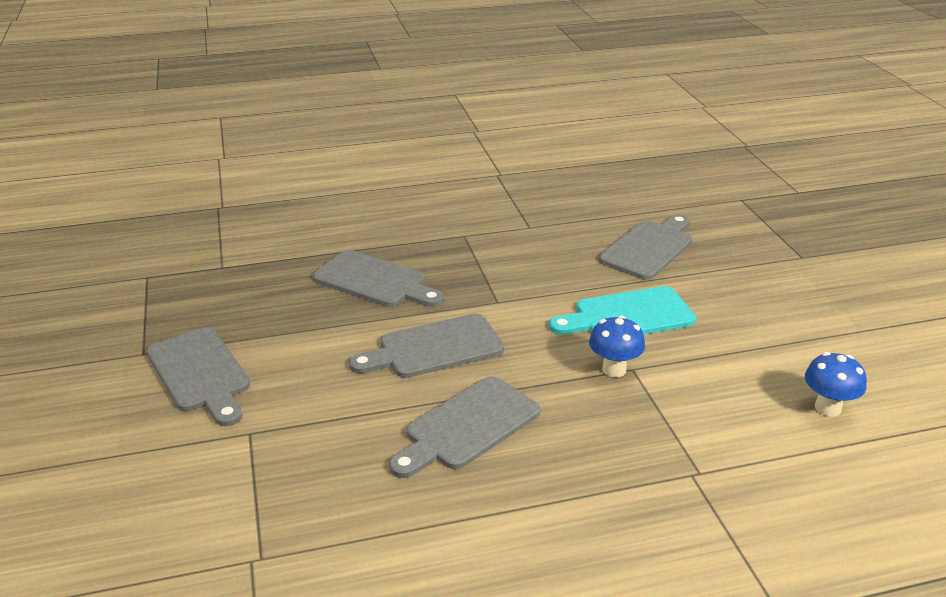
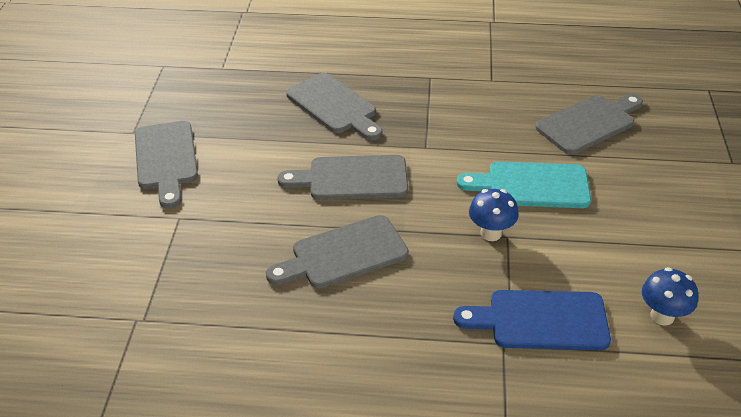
camera: 20 degrees right, 10 degrees up
none -> blue cutting board [453,290,611,350]

